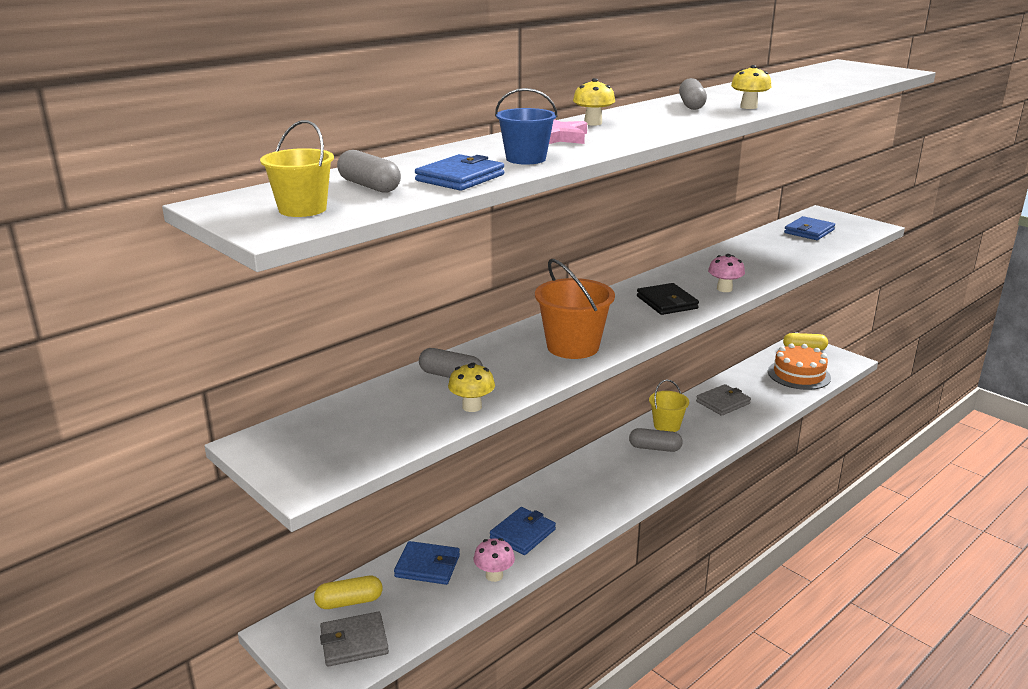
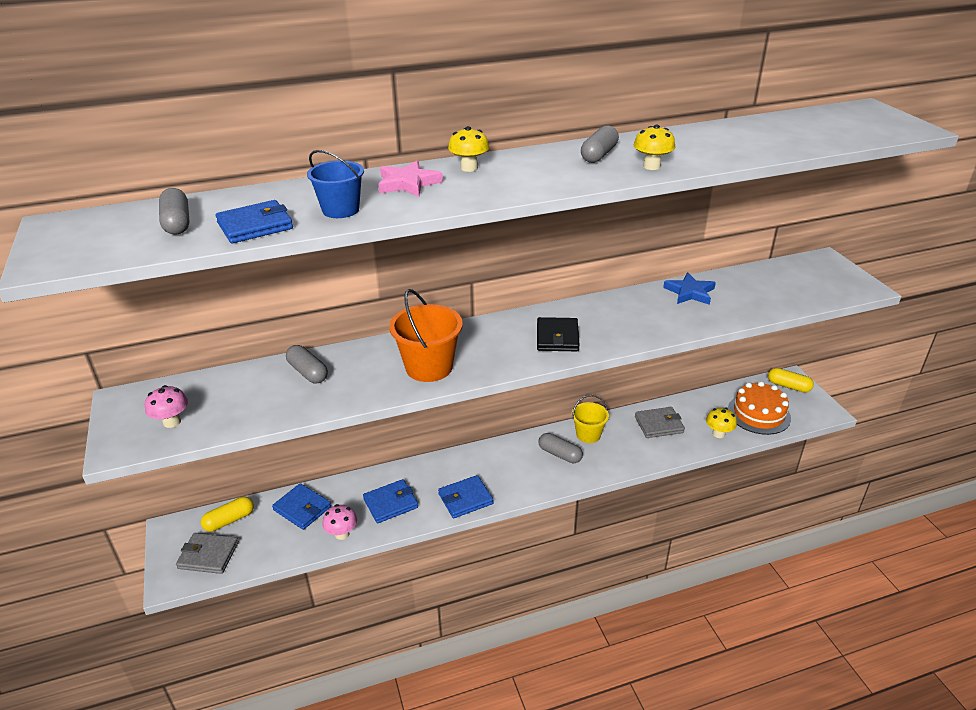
camera: 25 degrees right, 10 degrees up
yellow bucket [260,120,334,217] -> none
yellow capsule [314,576,383,609] -> yellow capsule turned 45 degrees counterclockwise [201,497,254,532]
yellow mushroom [448,363,495,412] -> yellow mushroom moved to [706,407,737,438]
pink mushroom [708,254,745,292] -> pink mushroom moved to [145,385,188,428]
blue wallet [784,216,835,240] -> blue wallet moved to [438,475,493,518]
none -> blue star [663,272,716,305]

